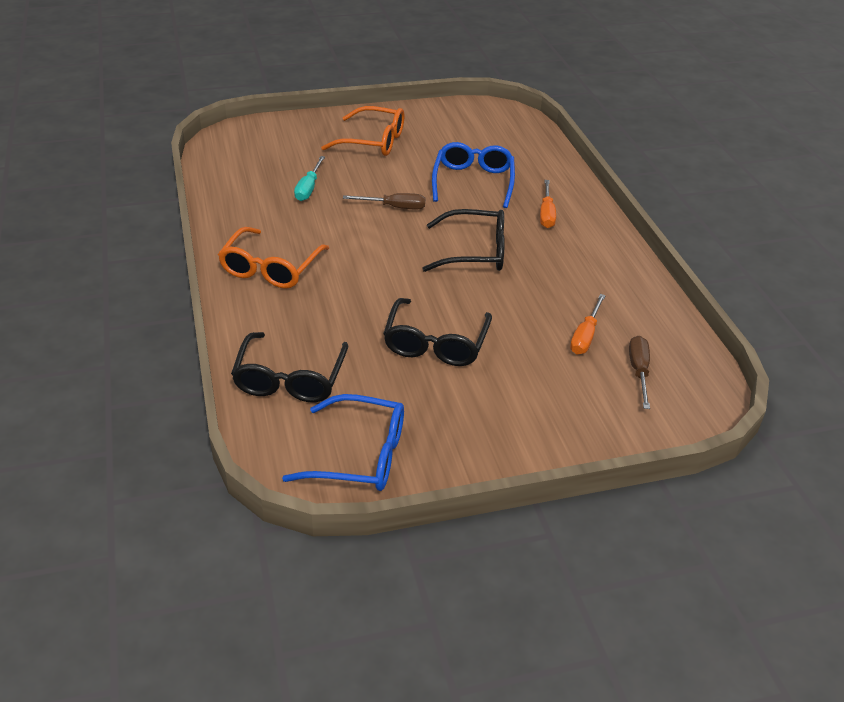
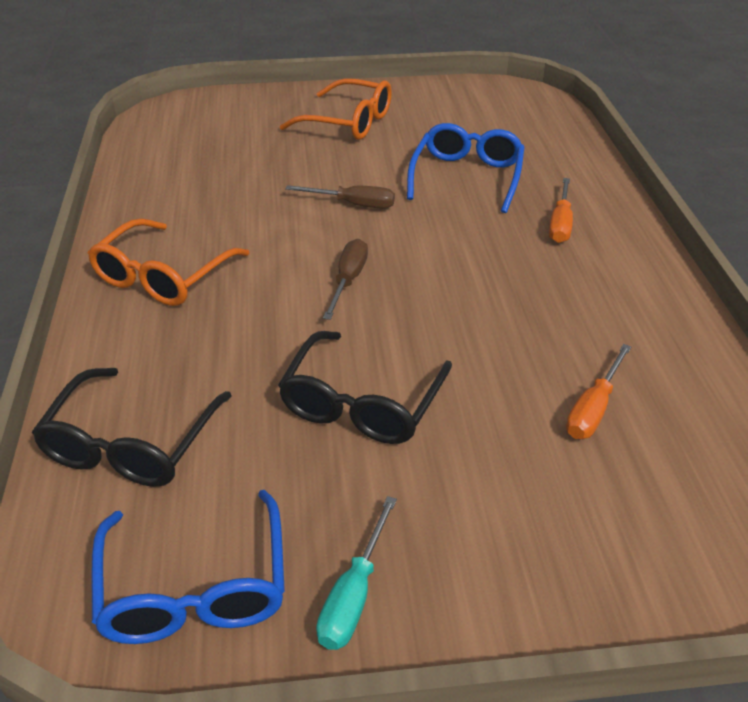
camera: 10 degrees right, 0 degrees up
blue glasses [282,394,404,491] -> blue glasses turned 60 degrees clockwise [91,490,285,644]
turquoise screwdriver [294,156,325,201] -> turquoise screwdriver moved to [316,496,397,650]
black glasses [422,209,505,272] -> none
brown screwdriver [629,336,650,409] -> brown screwdriver moved to [323,239,368,320]

